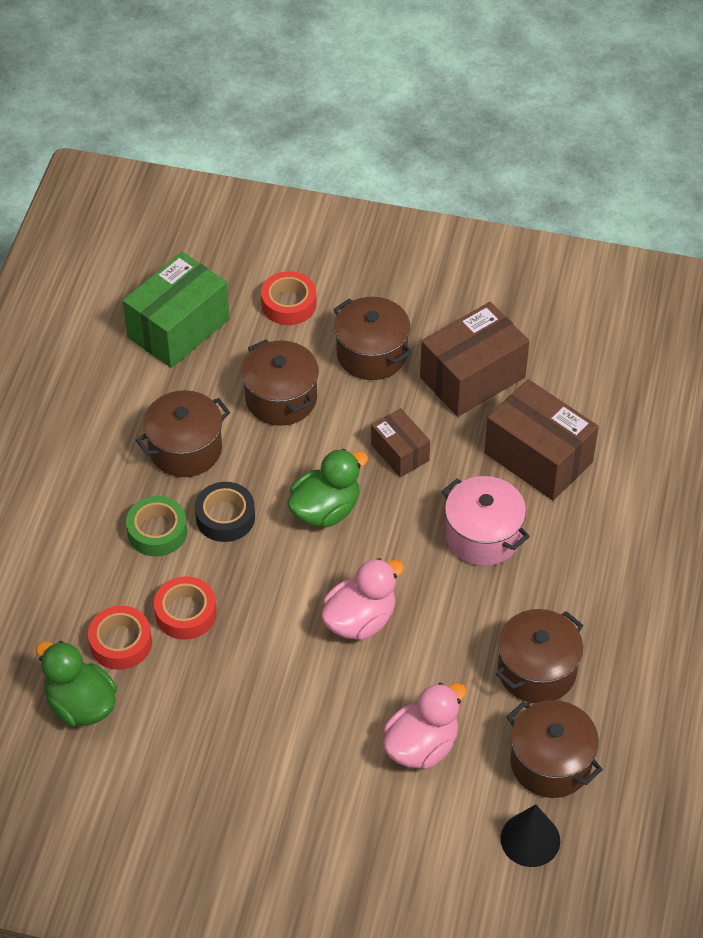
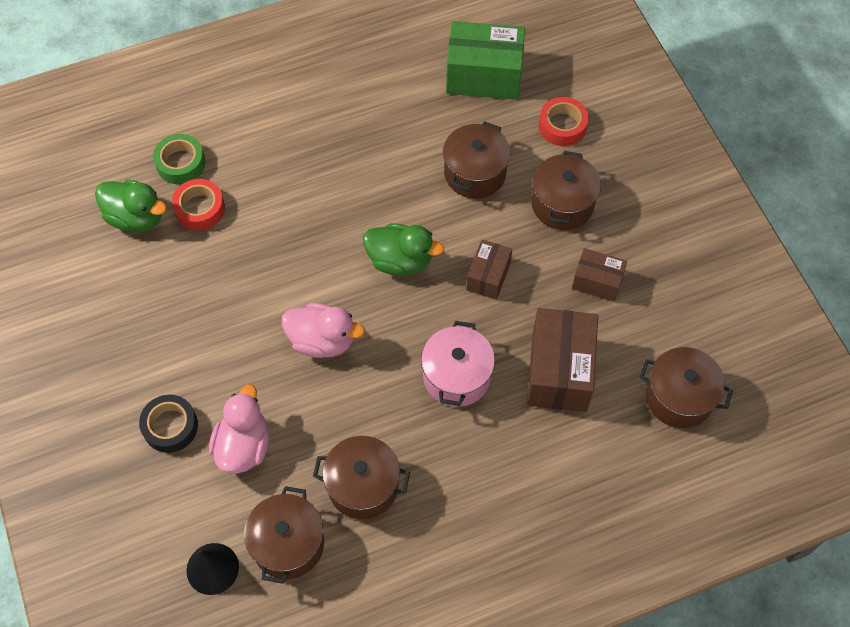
camera: 55 degrees right, 10 degrees up
green duck [36,641,117,727] -> green duck turned 105 degrees clockwise [95,179,167,232]
green tape [126,496,187,557] -> green tape moved to [153,134,205,184]
brown pot [136,390,230,477] -> brown pot moved to [639,347,733,428]
red tape [154,576,217,640] -> none
black tape [195,482,255,542] -> black tape moved to [139,395,198,453]
pink duck [383,683,467,769] -> pink duck turned 90 degrees counterclockwise [209,384,269,474]
brown box [420,302,529,417] -> brown box [572,248,627,302], size x0.56

